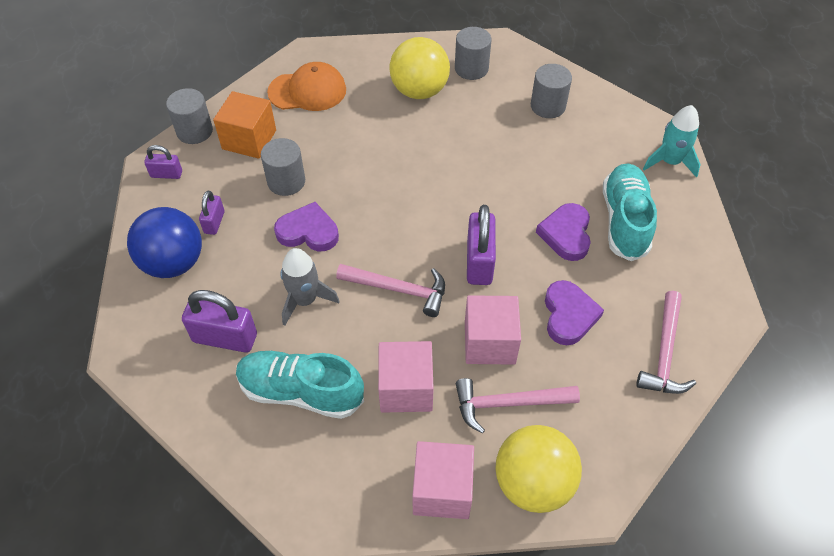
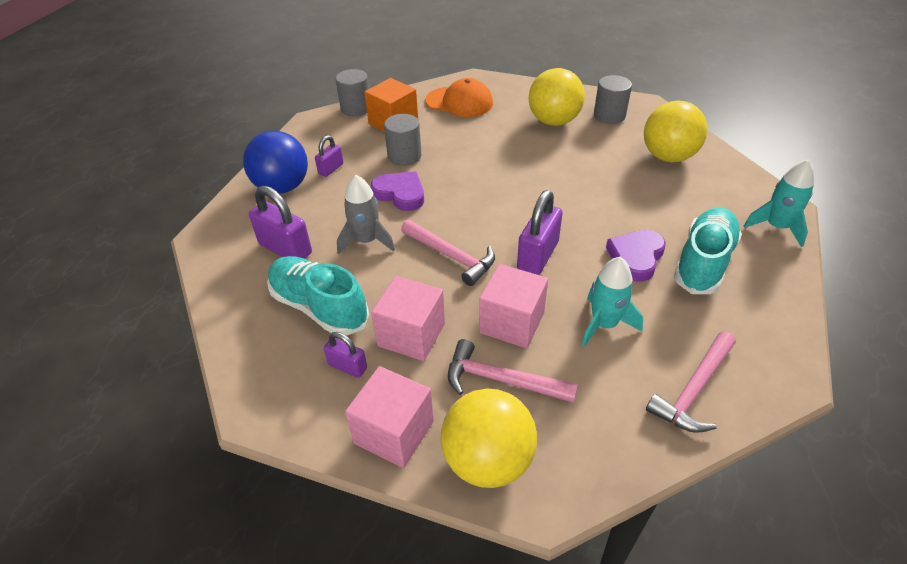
camera: 25 degrees right, 10 degrees down
purple padlock [144,145,182,179] -> purple padlock moved to [324,332,367,378]
grey cylinder [531,64,572,118] -> yellow ball [644,101,707,162]
purple heart [545,280,604,345] -> turquoise rocket [582,257,643,347]

